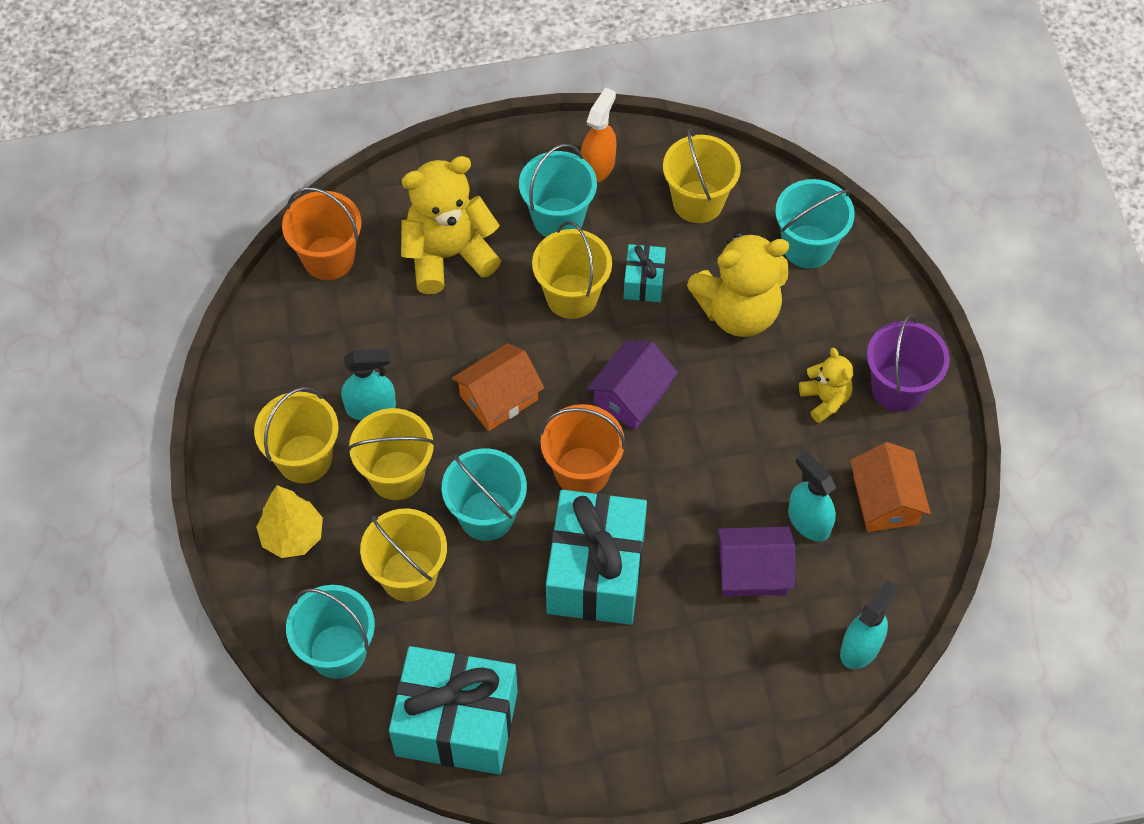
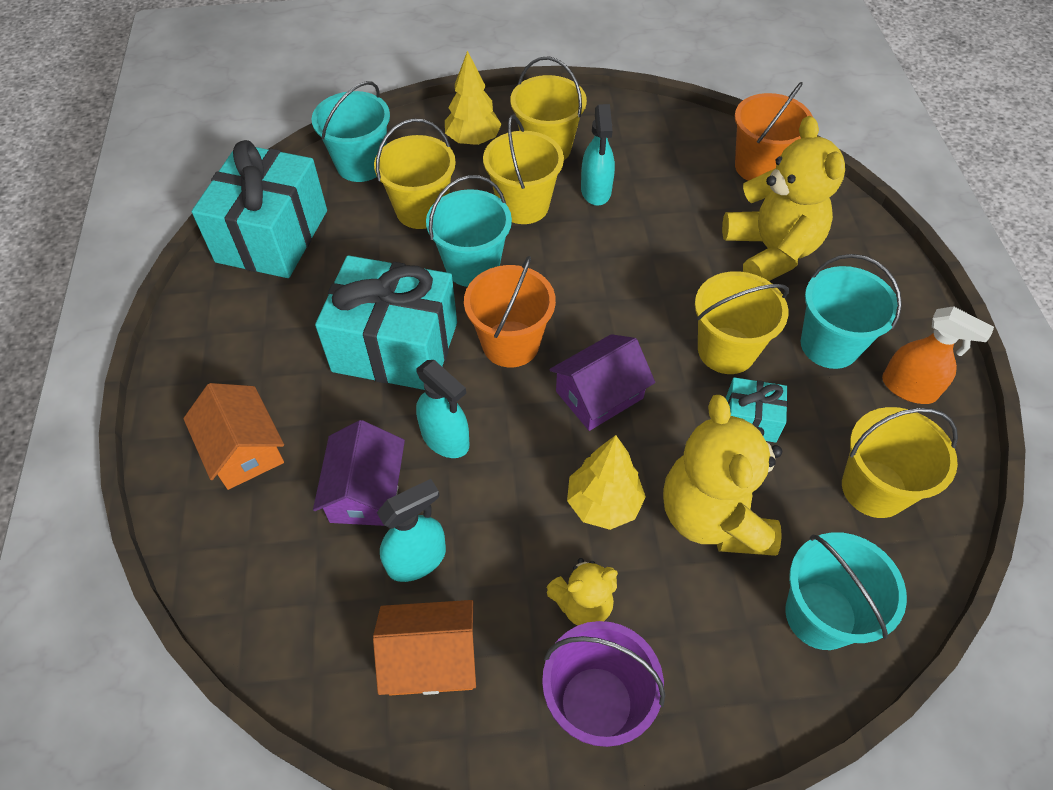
camera: 95 degrees right, 5 degrees down
orange house [452,343,544,431] -> orange house moved to [183,383,284,490]
purple house [587,340,678,430] -> purple house turned 75 degrees counterclockwise [550,334,655,431]
turquoise spray bottle [840,580,898,669] -> turquoise spray bottle moved to [416,360,469,458]
none -> yellow tree [567,435,646,530]

